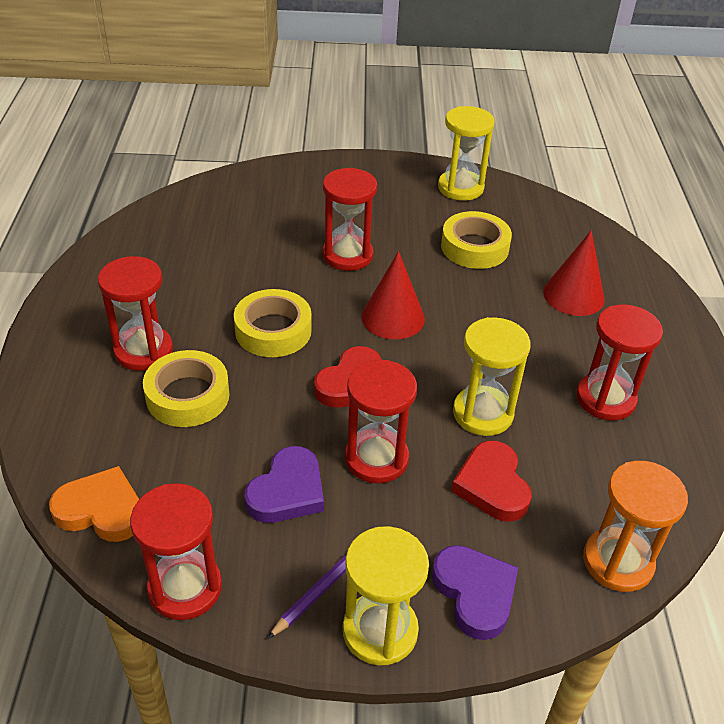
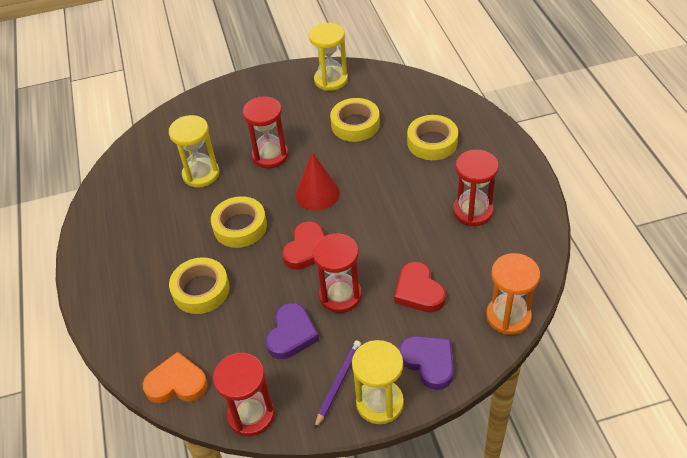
camera: 10 degrees left, 5 degrees up
red hourglass [98,256,173,371] -> none
yellow hourglass [453,317,531,436] -> yellow hourglass moved to [169,115,219,188]
red cone [543,230,605,316] -> yellow tape [407,115,458,160]

